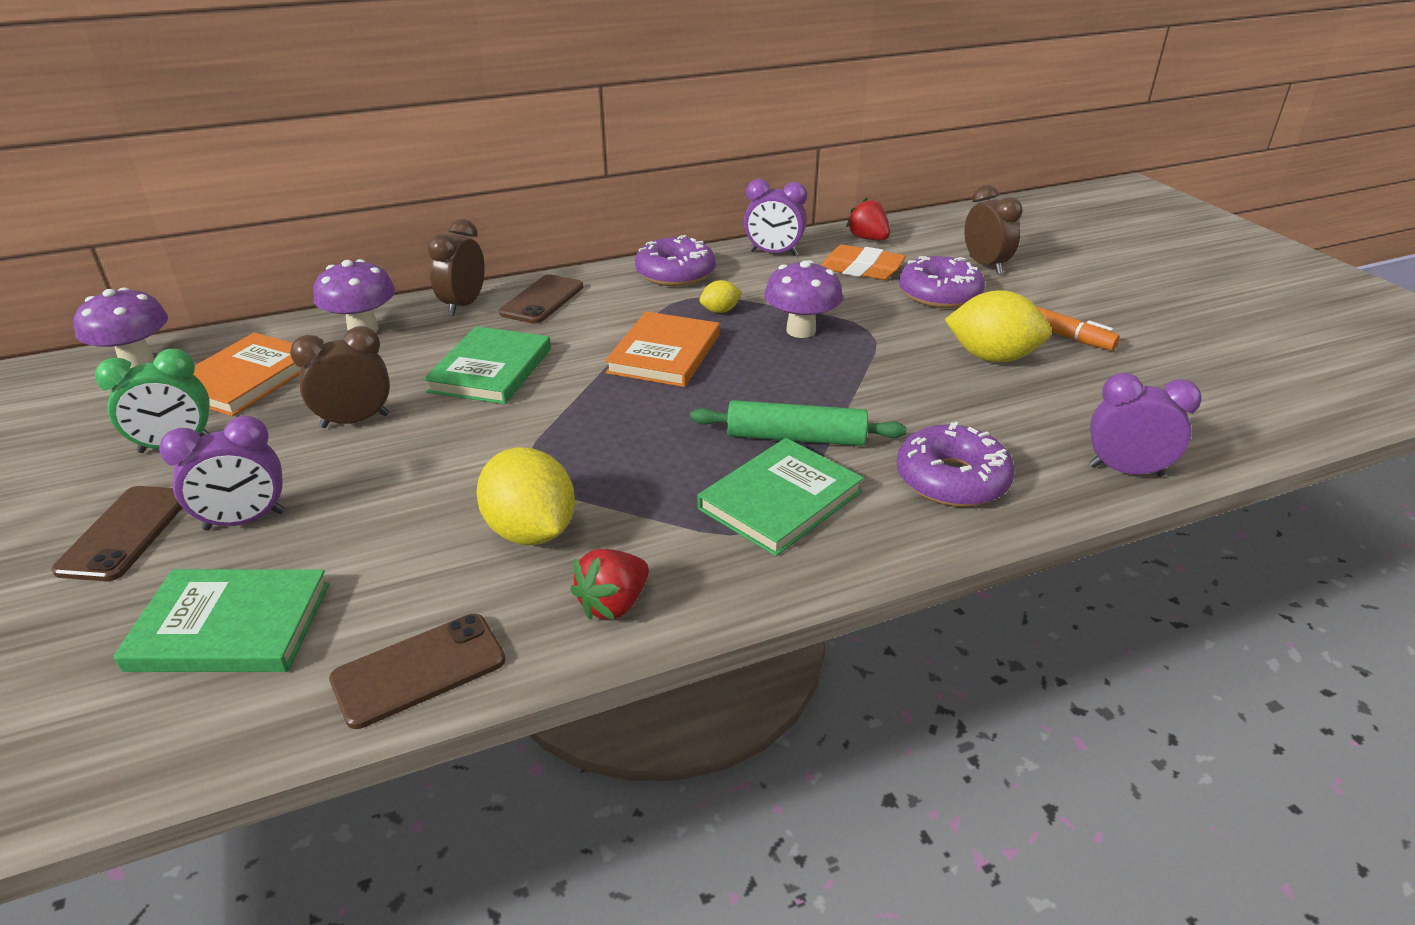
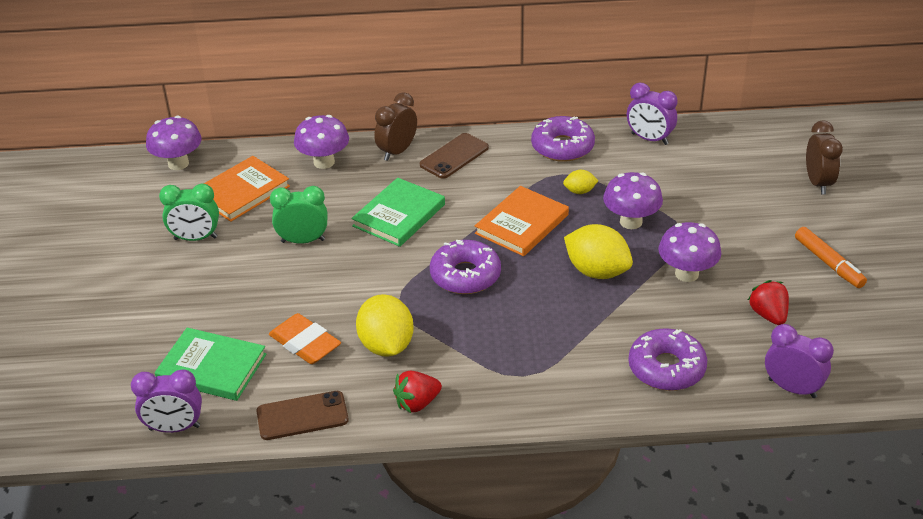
camera: 20 degrees right, 5 degrees up
brown phone [52,486,182,581] -> none
purple clock [159,416,285,530] -> purple clock moved to [131,369,202,433]
brown clock [290,326,390,428] -> green clock [270,186,328,244]
green rolling pin [690,400,906,446] -> none
green book [697,438,864,556] -> none
orange eraser [821,245,906,280] -> orange eraser moved to [269,313,341,364]
red strawberry [846,198,890,240] -> red strawberry moved to [748,280,789,325]
purple donut [899,256,985,308] -> purple donut moved to [430,240,501,294]
yellow lemon [944,290,1051,363] -> yellow lemon moved to [564,224,633,279]
none -> purple mushroom [658,222,721,282]

